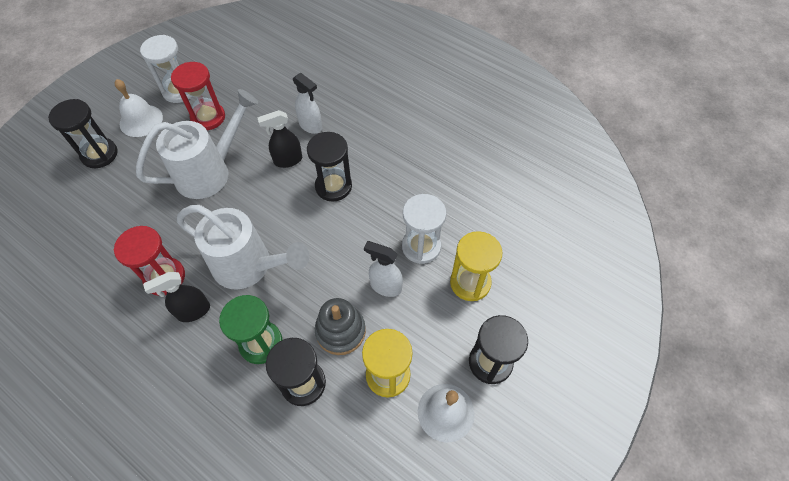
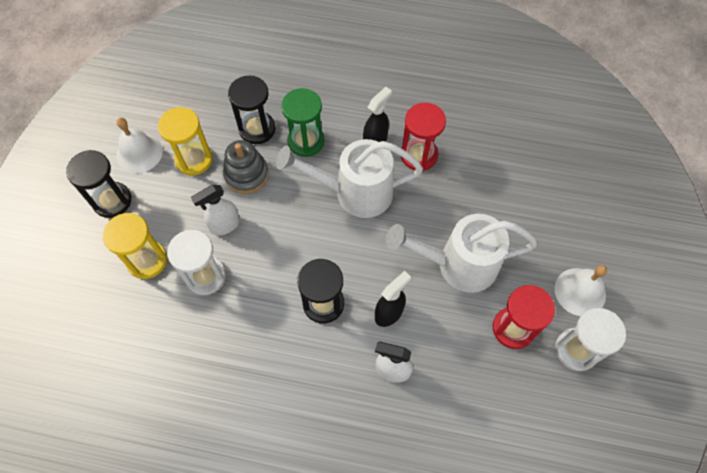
camera: 155 degrees right, 5 degrees up
black hourglass [48,99,118,168] -> none
white watering can [136,89,258,199] -> white watering can turned 60 degrees clockwise [386,214,538,293]
white spray bottle [364,241,403,297] -> white spray bottle turned 150 degrees clockwise [191,185,240,236]

